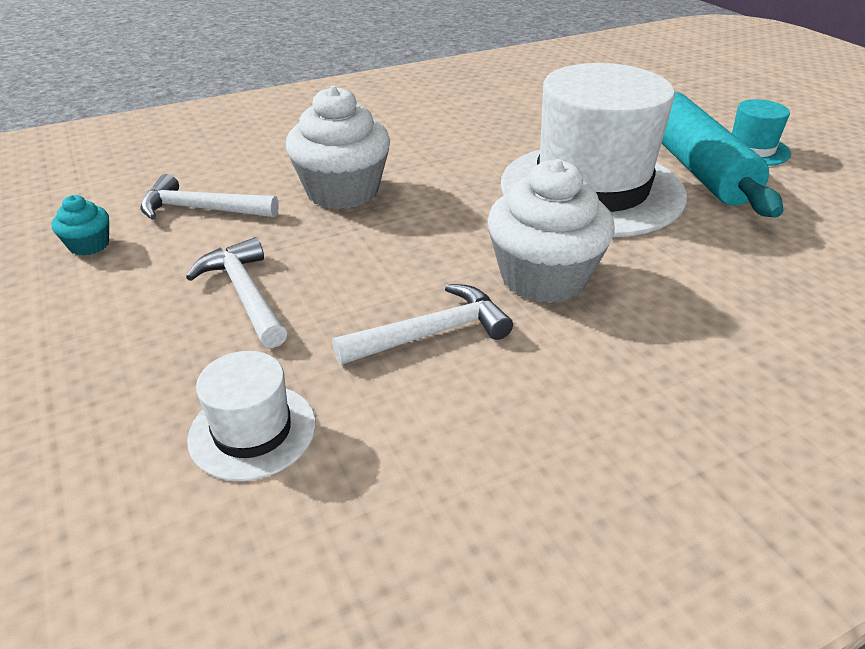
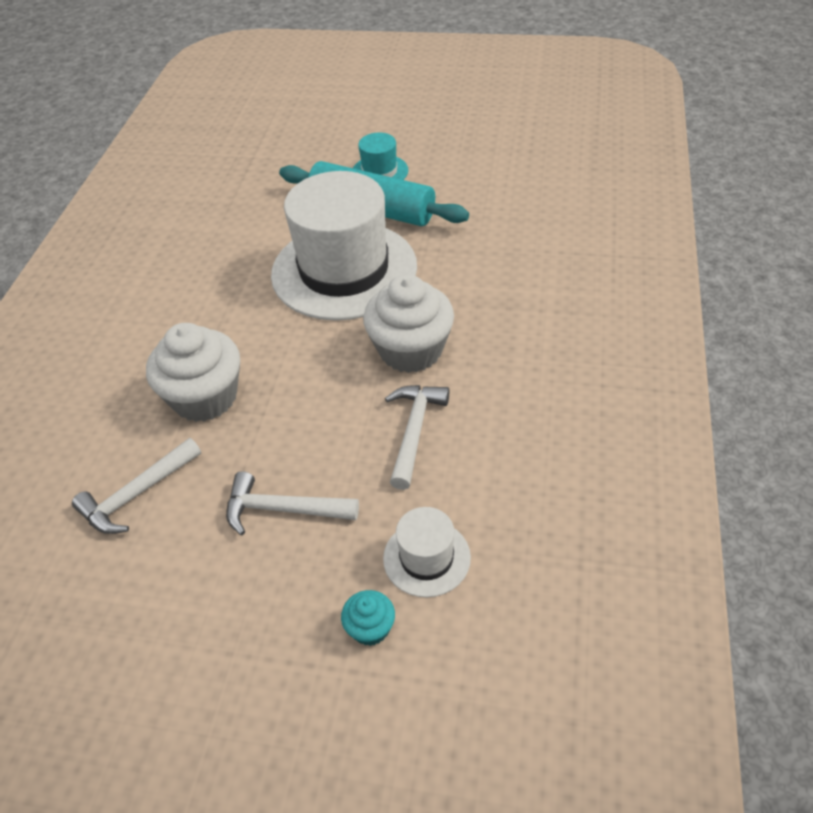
camera: 50 degrees left, 10 degrees up
turquoise cupcake [52,195,109,256] -> turquoise cupcake moved to [341,590,395,646]

